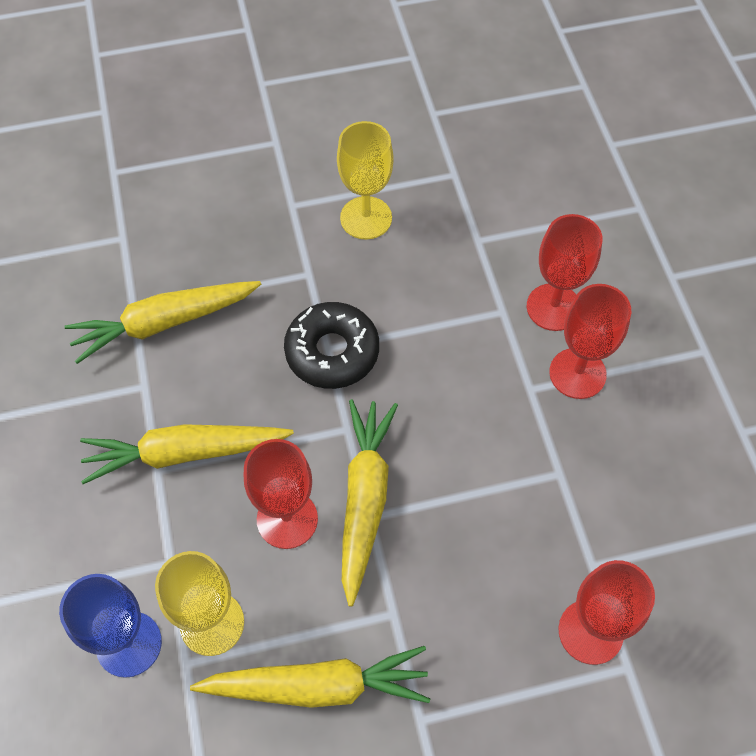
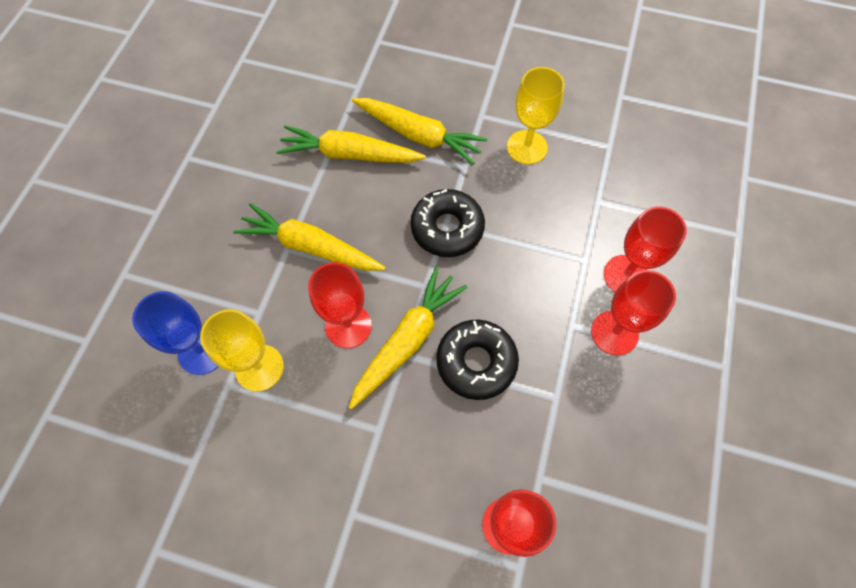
camera: 30 degrees right, 5 degrees up
yellow carrot [190,646,430,708] -> yellow carrot moved to [352,98,488,165]
none -> black donut [436,320,519,400]

